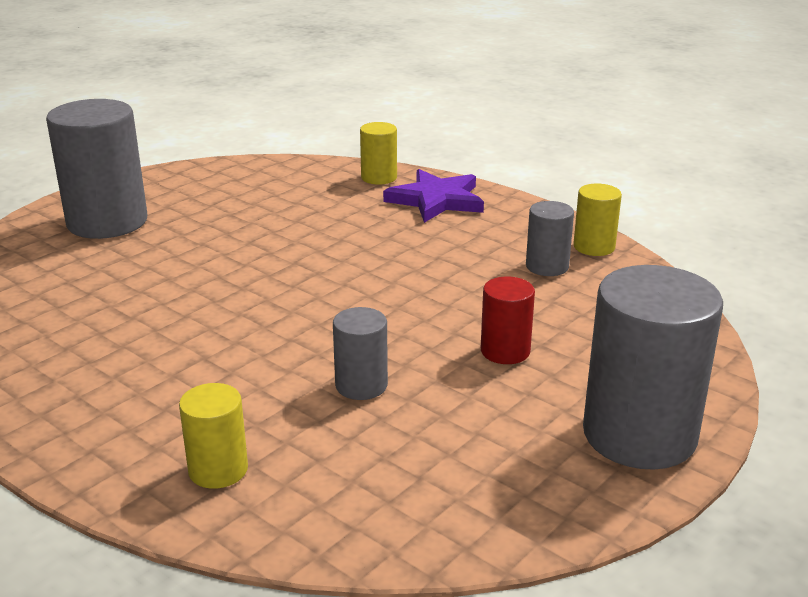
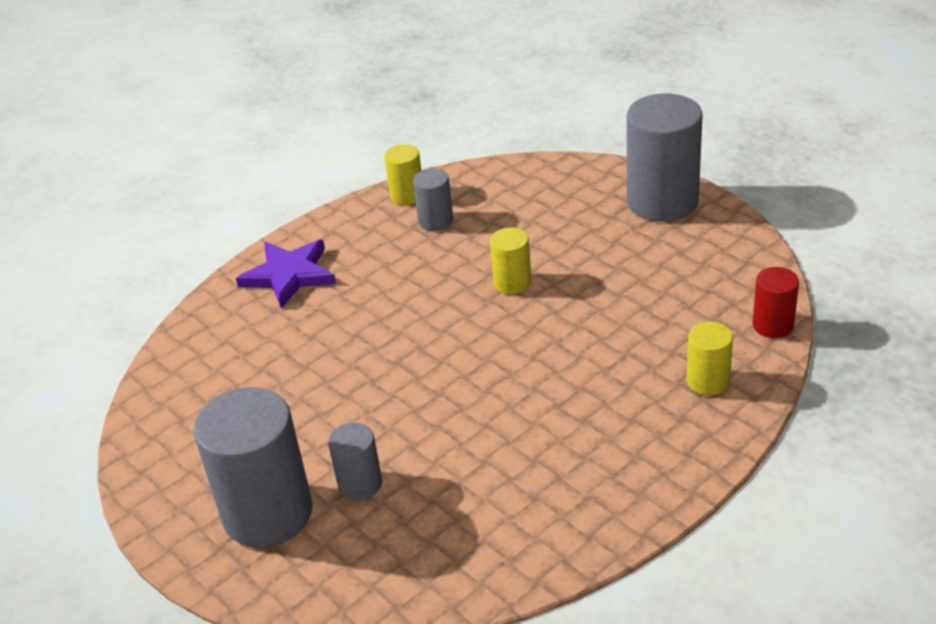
camera: 80 degrees left, 10 degrees up
grey cylinder [333,307,388,400] -> grey cylinder moved to [328,423,382,500]
yellow cylinder [360,122,397,185] -> yellow cylinder moved to [490,228,532,294]
red cylinder [481,277,535,364] -> red cylinder moved to [753,267,799,338]

